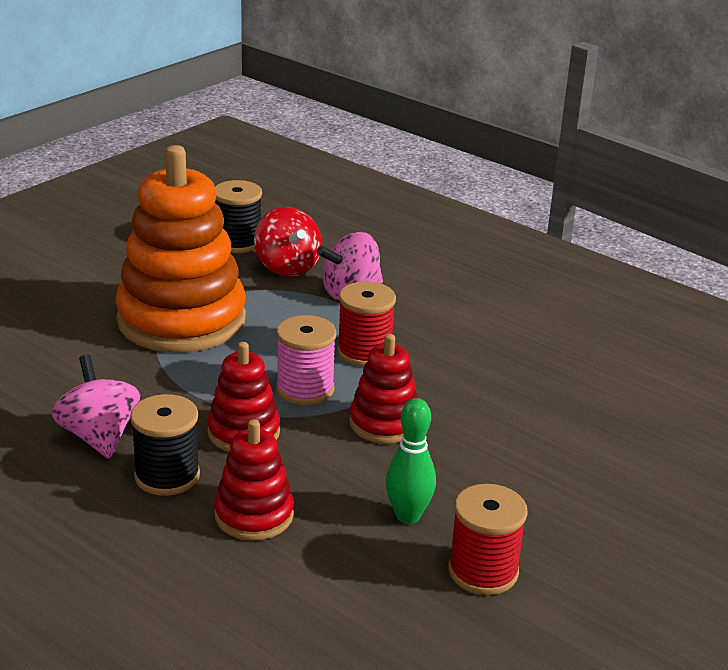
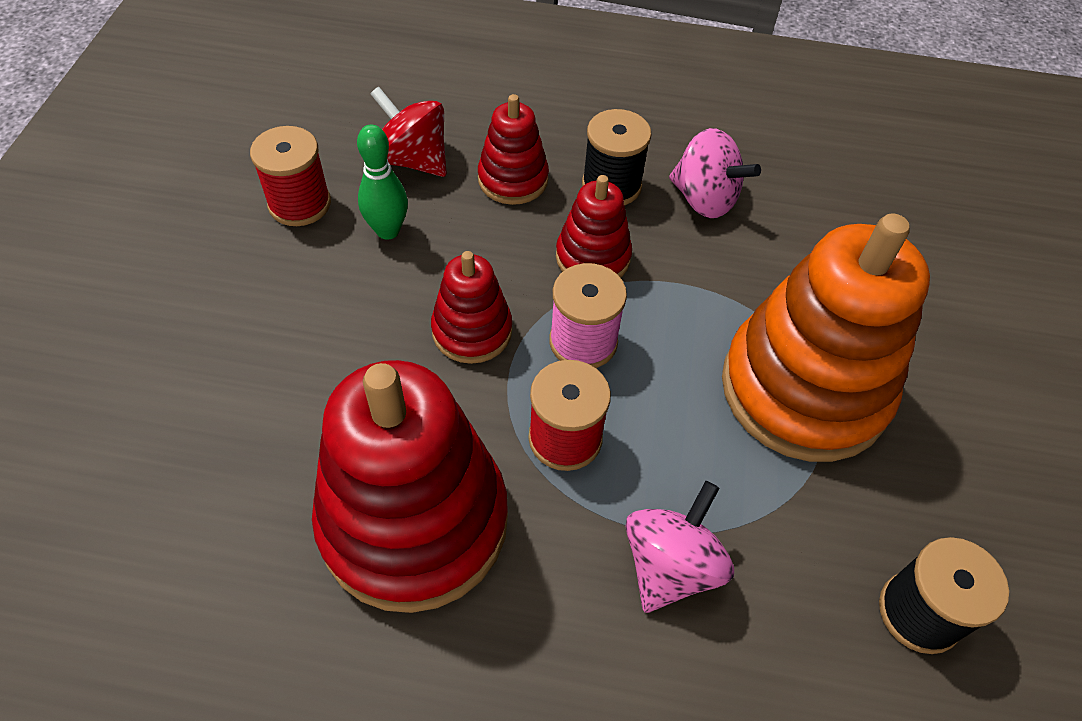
camera: 150 degrees right, 25 degrees up
red spinning top [254,207,322,277] -> red spinning top moved to [370,87,447,177]
none -> red stacking toy [312,360,508,613]

